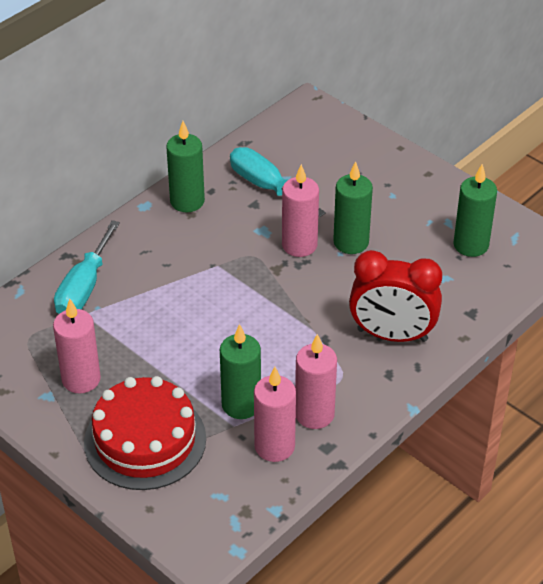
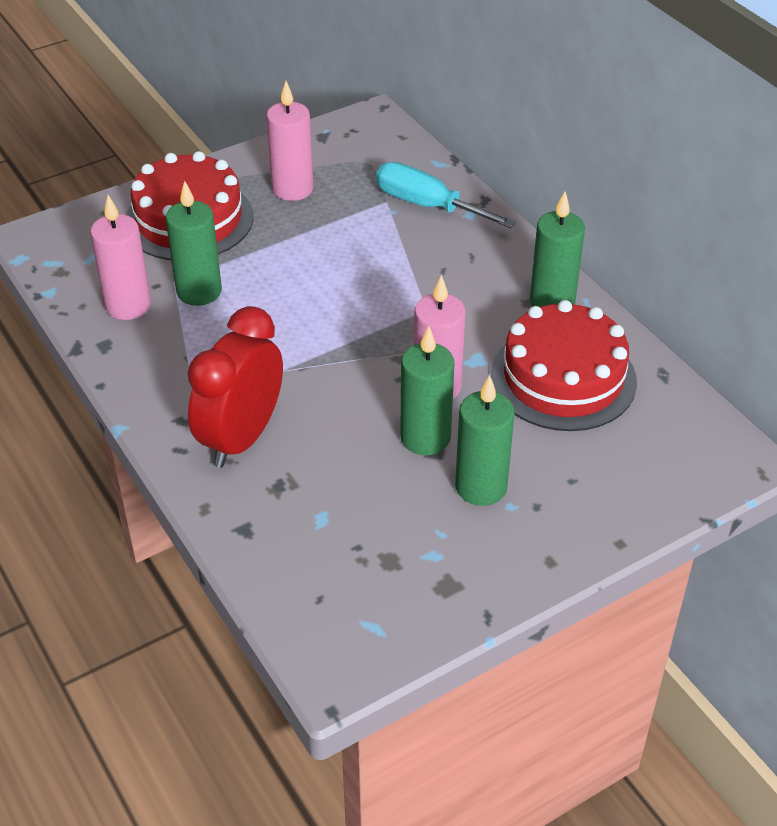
camera: 105 degrees right, 0 degrees up
turquoise screwdriver [230,147,326,217] -> red cake [491,300,637,431]
pink candle [295,334,337,429] -> none
green candle [453,164,497,257] -> green candle moved to [455,375,515,506]

